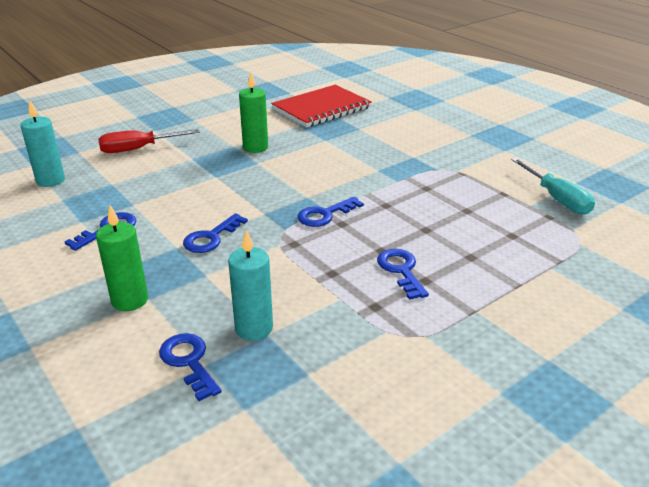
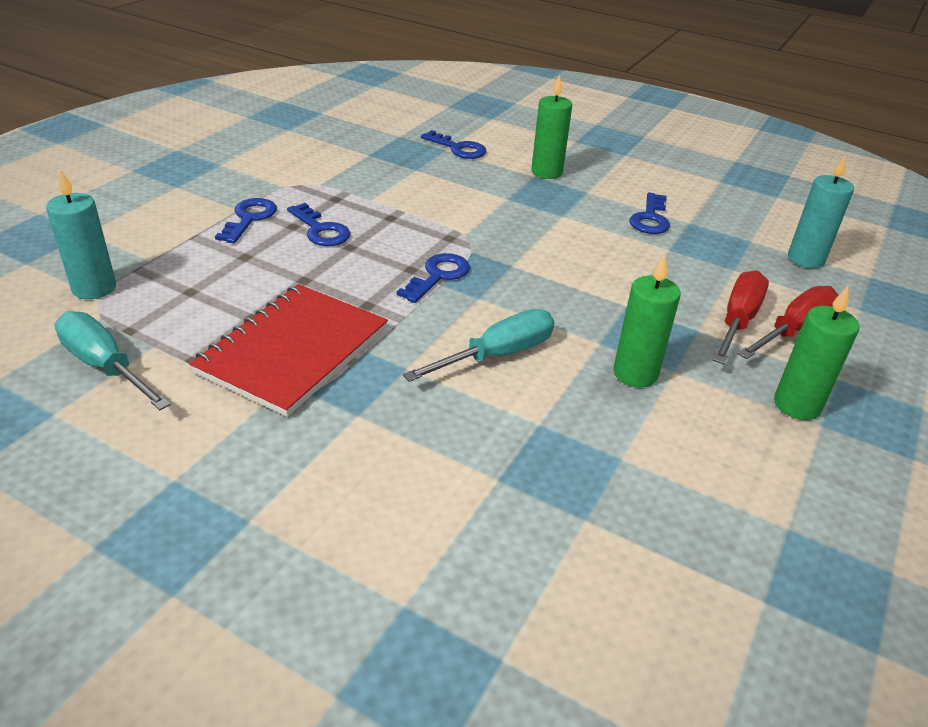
camera: 155 degrees right, 5 degrees up
blue key [183,213,248,253] -> blue key moved to [215,198,277,243]
turquoise candle [228,230,273,341] -> turquoise candle moved to [46,169,116,299]
red notebook [271,85,372,127] -> red notebook moved to [189,284,388,417]
none -> turquoise screwdriver [403,309,555,382]
none -> red screwdriver [713,270,769,364]
none -> green candle [774,285,859,420]

